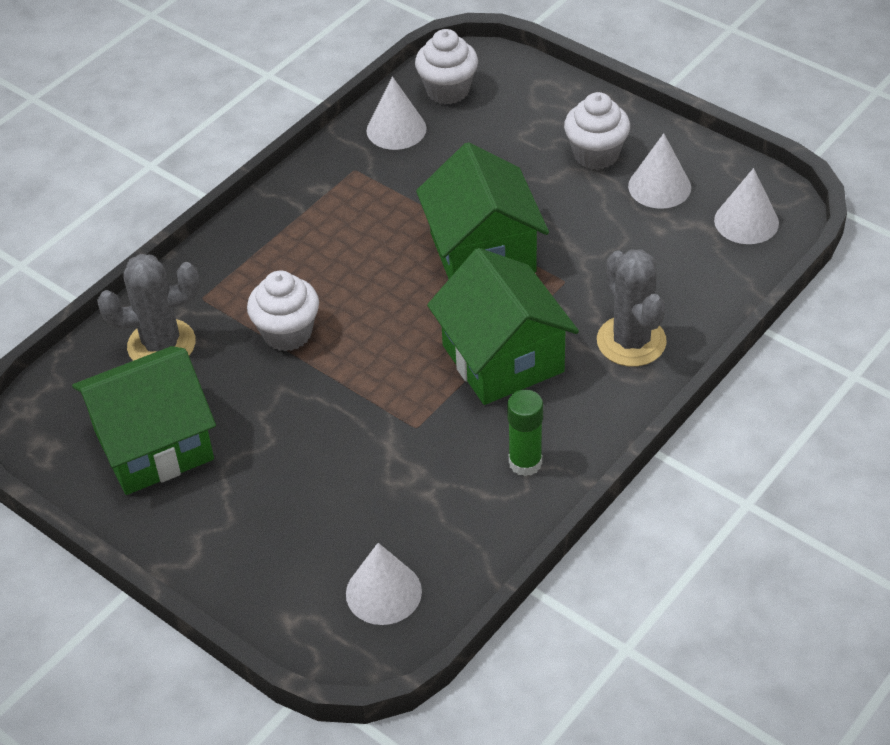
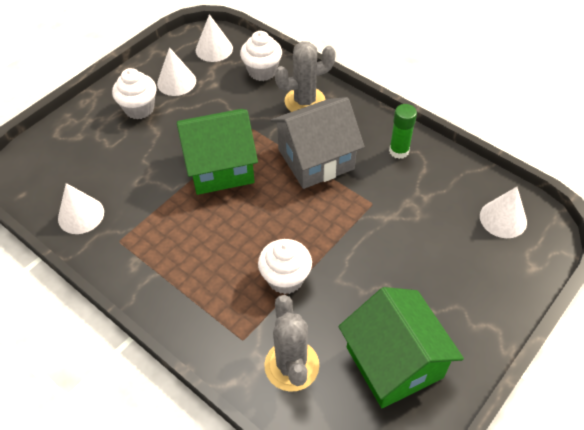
camera: 90 degrees left, 5 degrees up
white cupcake [415,29,478,104] -> white cupcake moved to [240,31,282,81]
green house [427,248,579,405] -> grey house [270,97,365,189]

